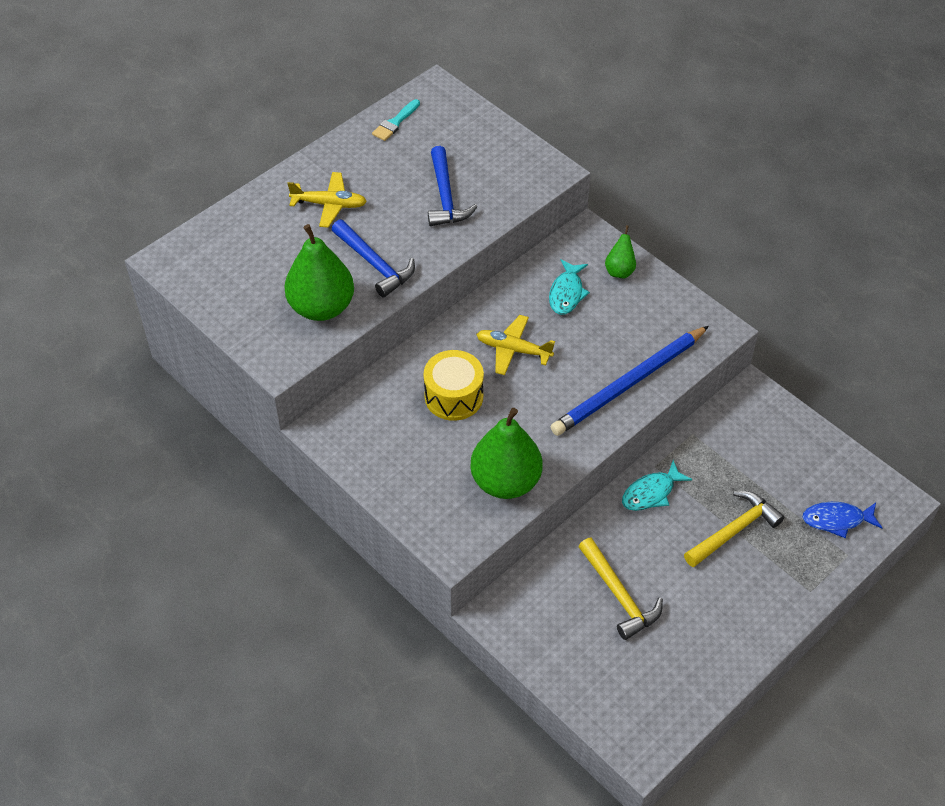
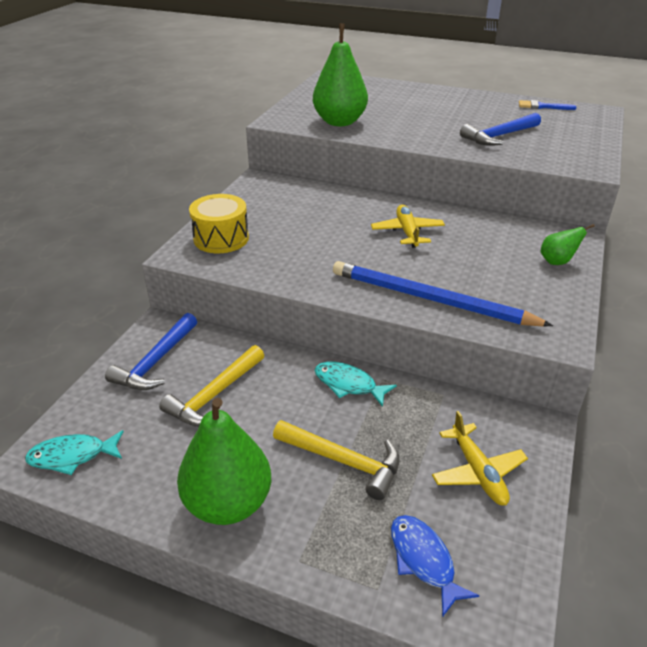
camera: 65 degrees right, 15 degrees down
yellow plane [287,172,367,228] -> yellow plane moved to [432,411,528,505]
blue hammer [331,220,415,298] -> blue hammer moved to [105,313,197,390]
turquoise brush [372,99,420,141] -> blue brush [519,100,576,110]
yellow drum [424,350,484,421] -> yellow drum moved to [189,194,249,253]
green pear [470,408,543,499] -> green pear moved to [177,398,271,525]
turquoise fish [549,259,590,315] -> turquoise fish moved to [25,430,124,475]

